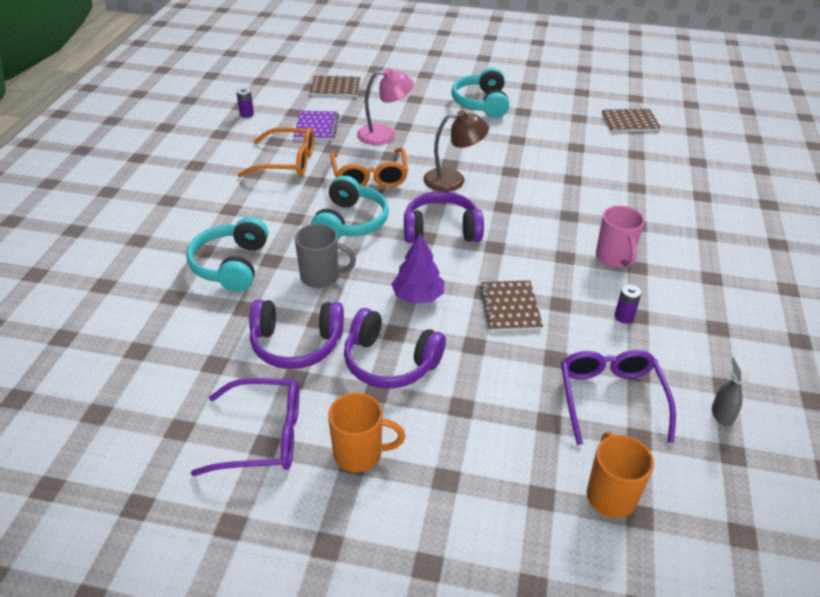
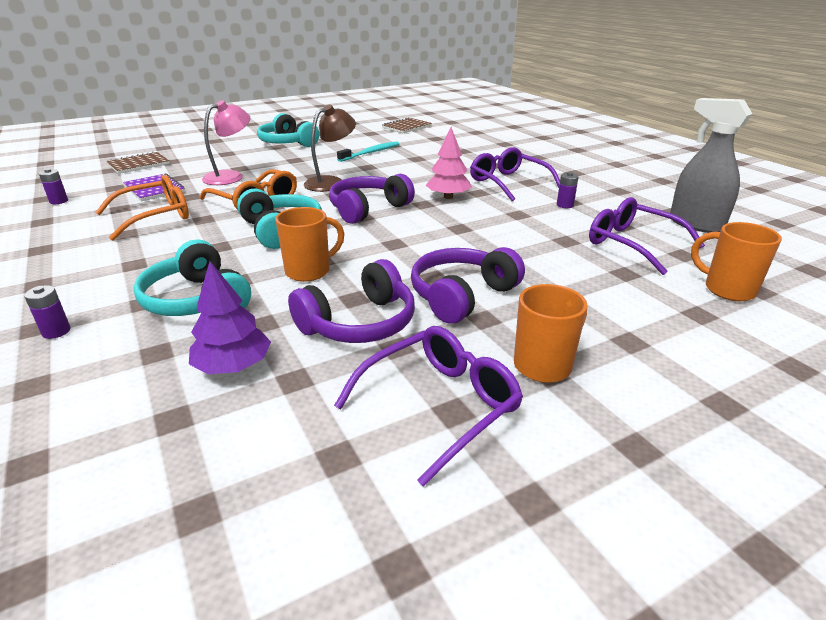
camera: 40 degrees left, 10 degrees down
grey mug [295,224,356,288] -> orange mug [275,207,344,282]
purple headphones [344,308,446,389] -> purple headphones turned 150 degrees clockwise [411,247,525,324]
purple tree [391,233,444,304] -> purple tree moved to [189,261,271,374]
brown notebook [480,280,543,332] -> none
pink mug [596,206,645,268] -> purple glasses [470,147,560,201]
grey spray bottle [712,356,749,426] -> grey spray bottle [670,98,753,233], size x2.07
none -> purple battery [24,285,71,339]
none -> turquoise toothbrush [337,141,399,162]
none -> pink tree [426,127,472,199]

